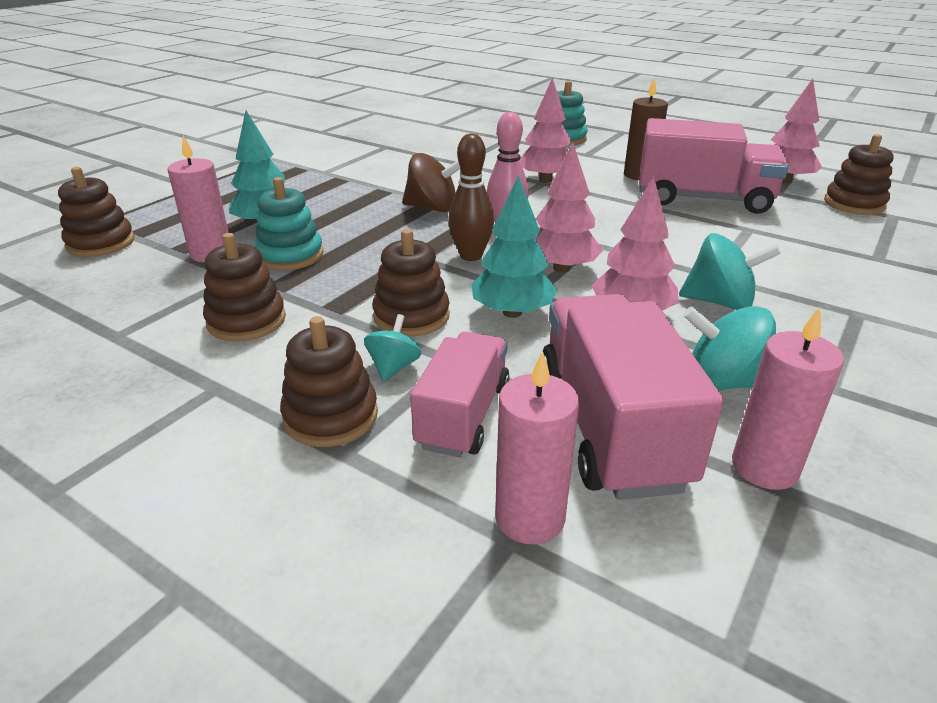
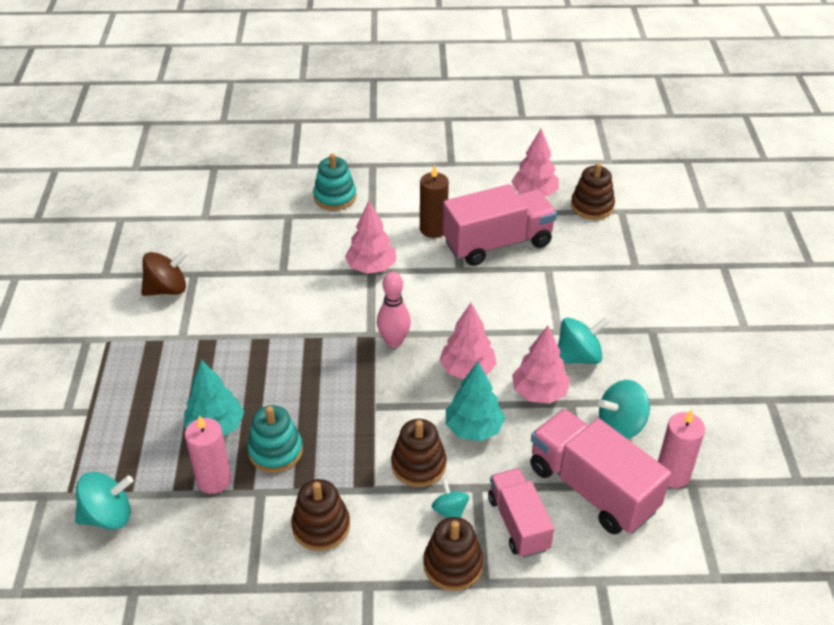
camera: 35 degrees left, 10 degrees up
brown stacking toy [58,167,135,257] -> turquoise spinning top [75,472,133,529]
brown spinning top [402,153,460,212] -> brown spinning top moved to [141,250,188,296]
brown bowling pin [448,134,494,261] -> none
pink candle [495,351,579,544] -> none

